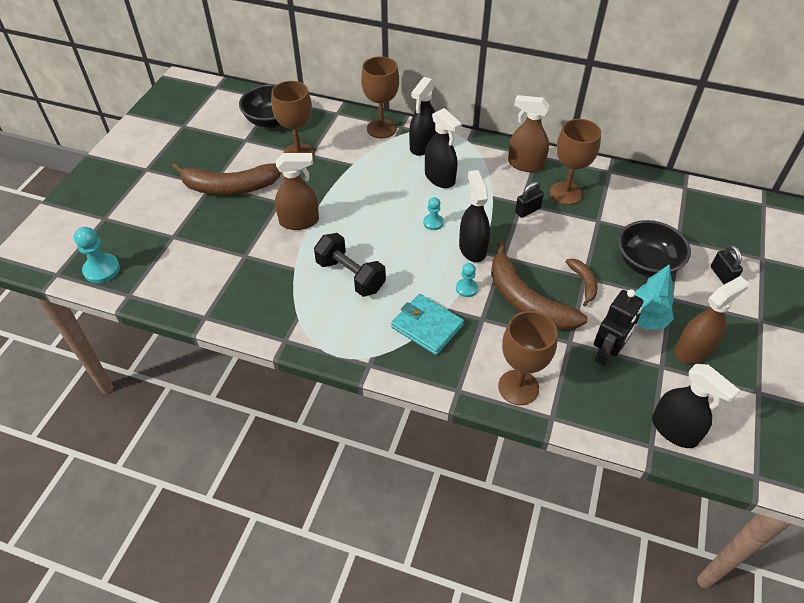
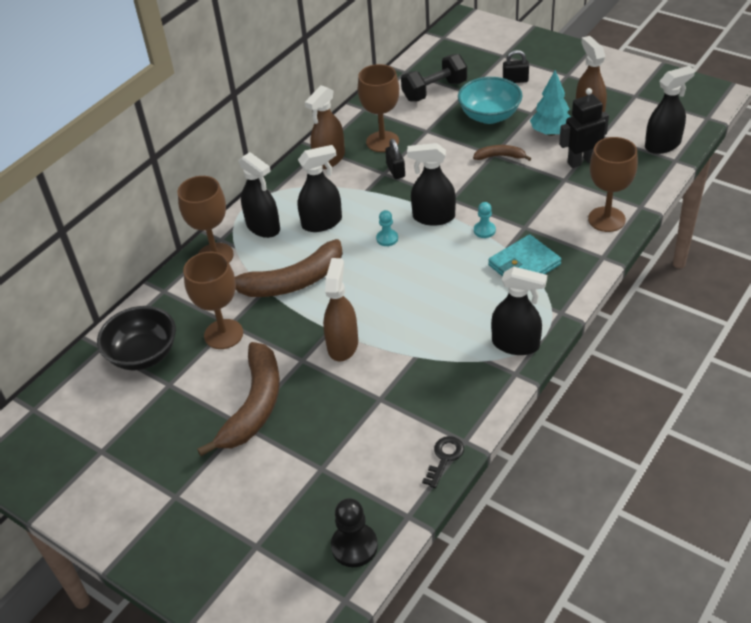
camera: 70 degrees left, 5 degrees down
turquoise pawn [74,227,120,283] -> black pawn [331,498,378,567]
black dumbbell [314,233,386,297] -> black dumbbell moved to [401,54,467,102]
brown banana [491,242,588,330] -> brown banana moved to [235,239,343,297]
black robot [594,289,643,366] -> black robot turned 75 degrees counterclockwise [559,88,609,168]
black bowl [618,220,691,277] -> turquoise bowl [458,77,522,124]
none -> black key [422,436,464,488]
none -> black spray bottle [491,267,547,355]

